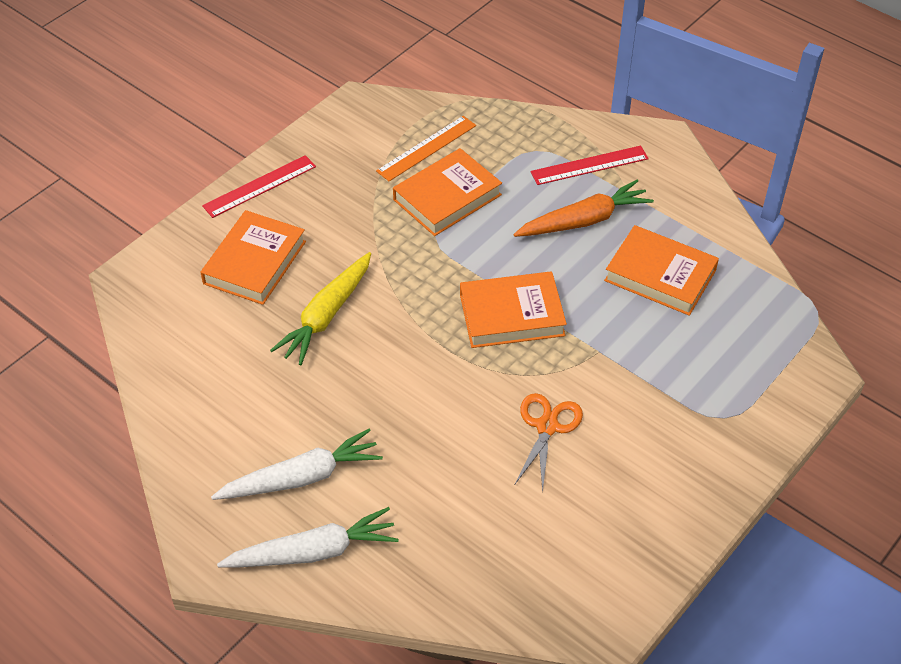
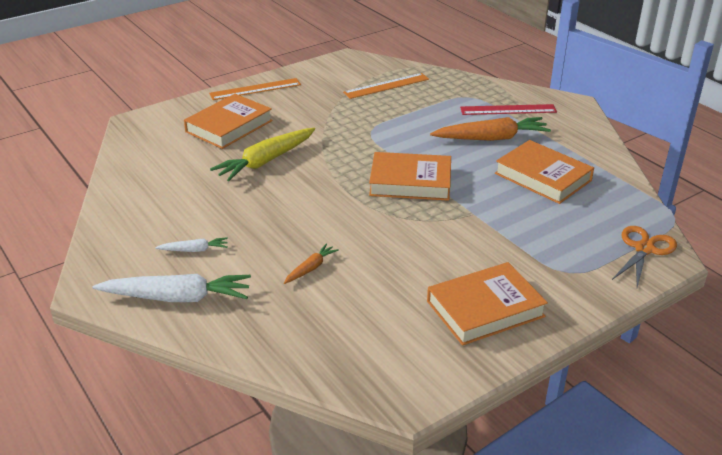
camera: 15 degrees right, 15 degrees down
red ruler [202,155,316,218] -> orange ruler [209,78,301,100]
white carrot [211,428,383,500] -> white carrot [155,237,228,252], size x0.49
orange book [393,148,502,236] -> orange book moved to [427,262,548,345]
orange scissors [515,393,583,492] -> orange scissors moved to [612,226,677,288]
none -> orange carrot [284,244,339,284]

